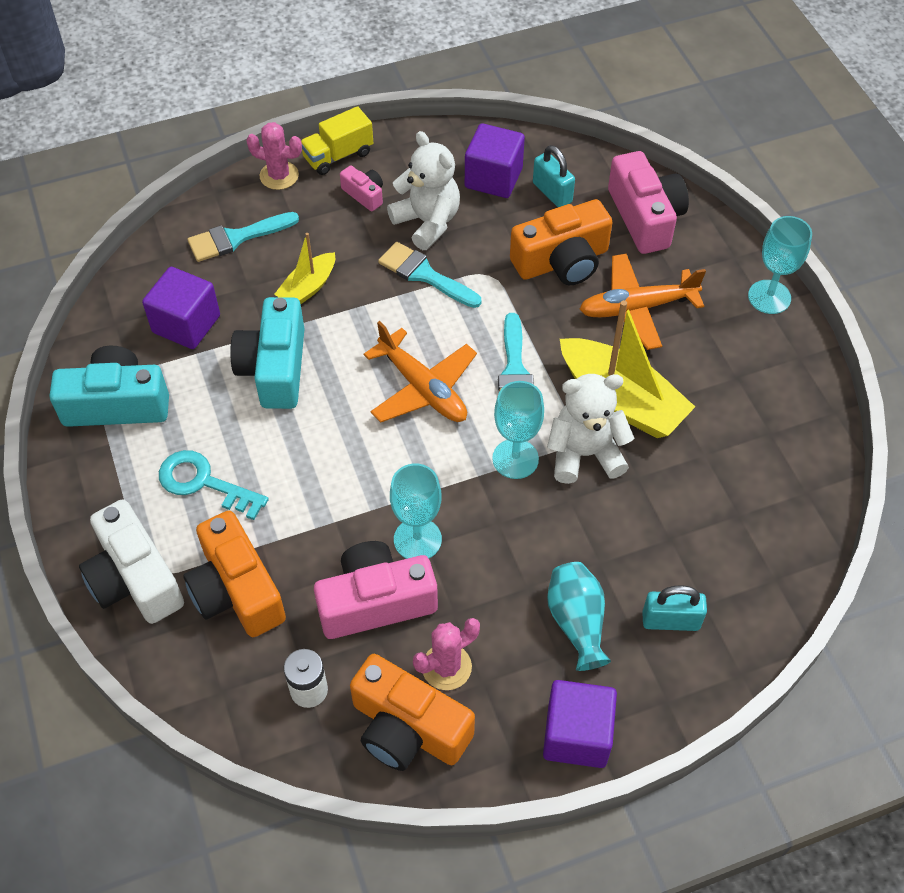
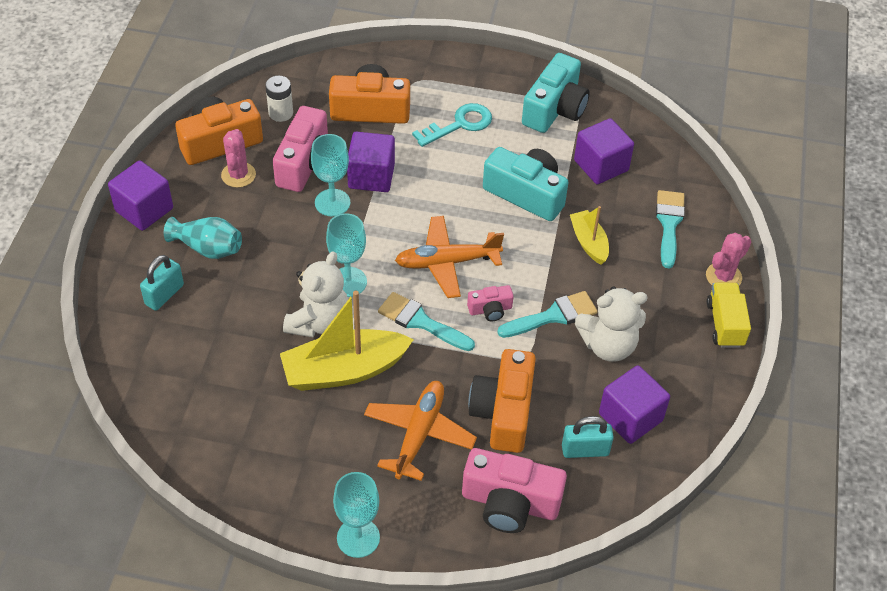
camera: 120 degrees right, 5 degrees down
white camera [79,499,184,624] -> none
pink camera [340,166,383,211] -> pink camera moved to [467,285,514,321]
none -> purple cube [347,132,395,192]

